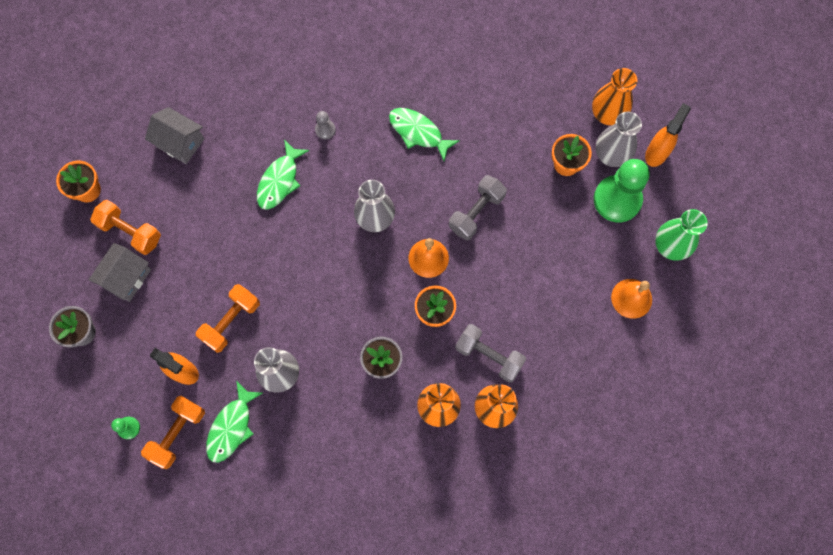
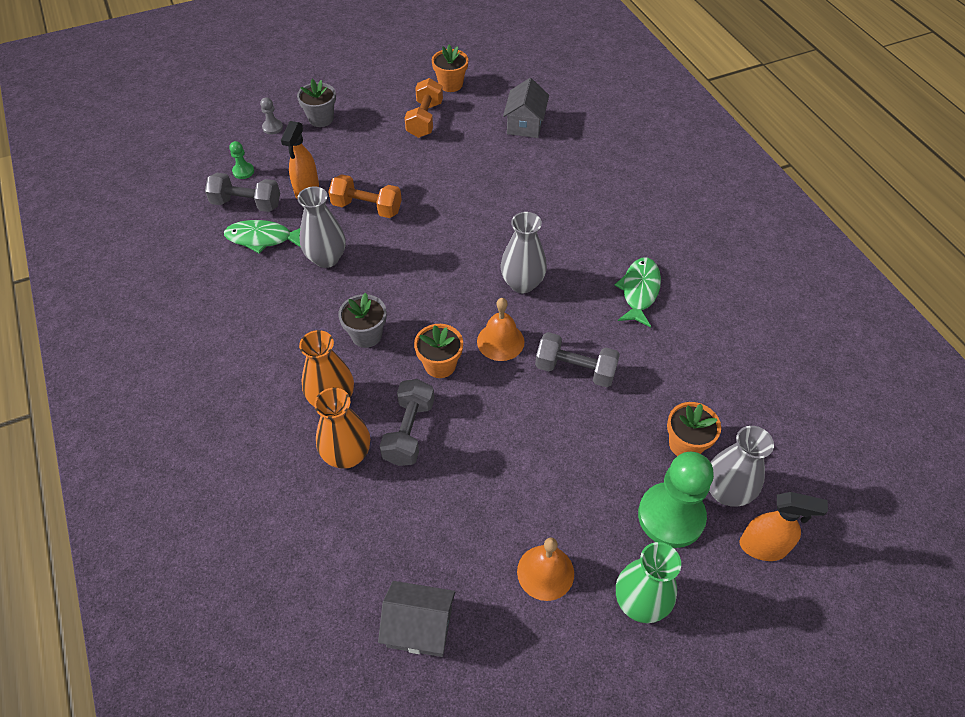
camera: 70 degrees right, 20 degrees down
grey house [89,243,151,302] -> grey house moved to [378,581,455,657]
orange dumbbell [141,396,205,469] -> grey dumbbell [205,173,280,212]
green fish [257,140,309,210] -> none
grey pawn [315,111,336,139] -> grey pawn moved to [260,97,283,135]
orange vase [592,68,637,125] -> none

